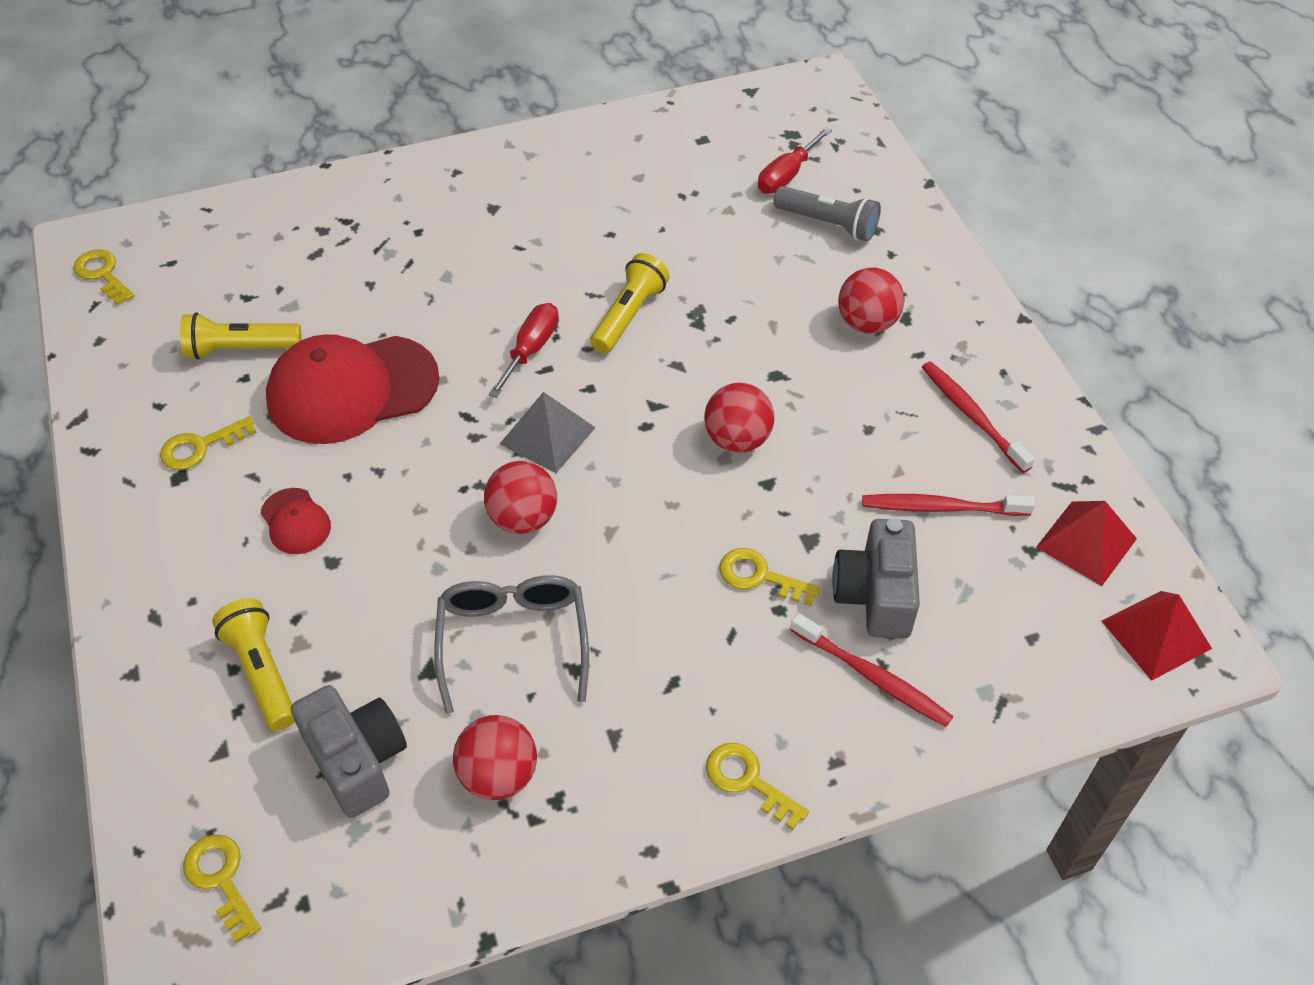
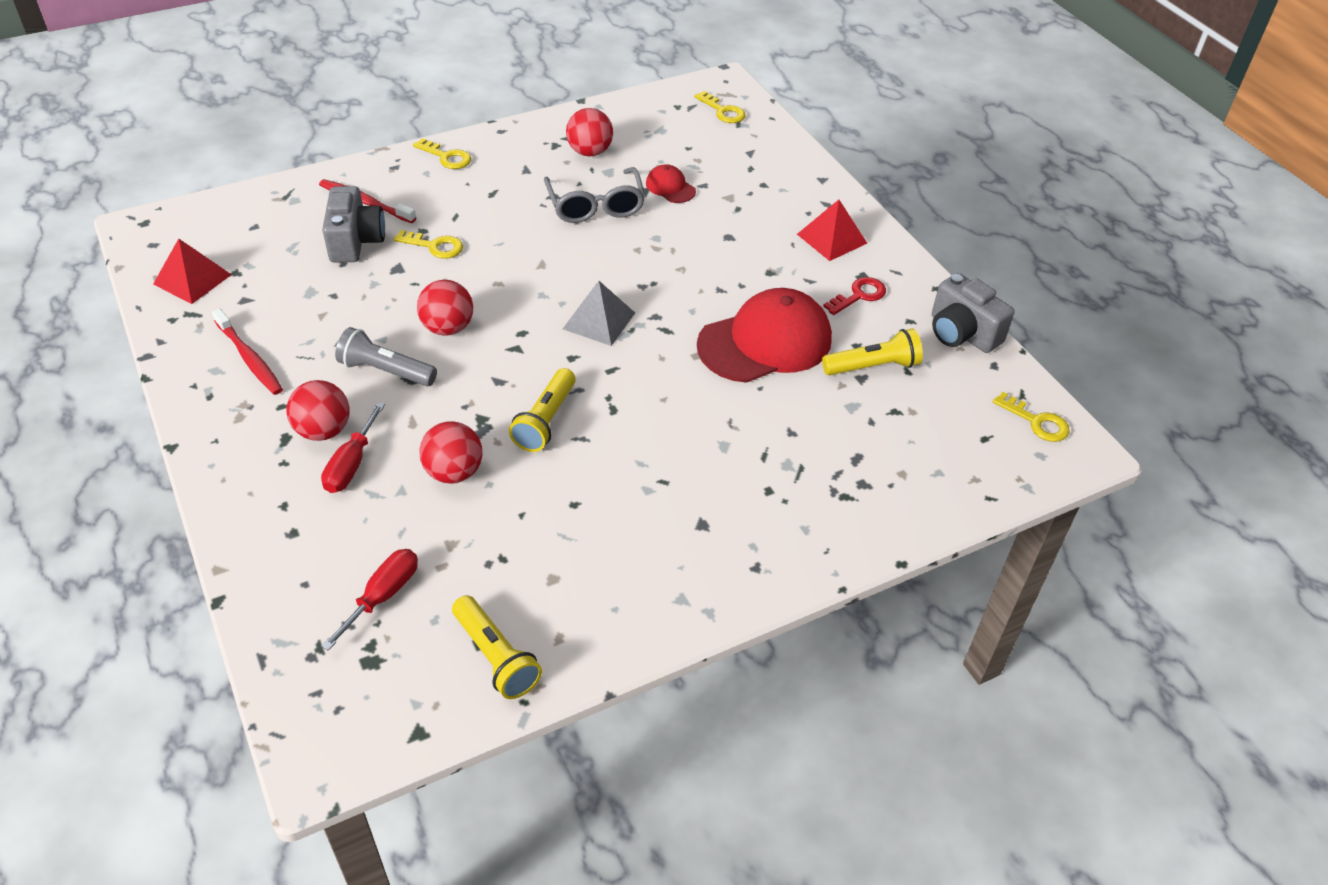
camera: 170 degrees right, 5 degrees down
yellow key [160,416,257,470] -> red key [823,277,886,315]
yellow flashlight [212,598,295,731] -> yellow flashlight moved to [452,595,542,699]
red cap [260,488,331,554] -> red cap moved to [646,164,696,203]
grey camera [291,685,407,818] -> grey camera moved to [932,273,1015,353]
red ball [484,461,557,534] -> red ball moved to [419,421,483,484]
red screwdriver [489,303,559,398] -> red screwdriver moved to [321,402,385,493]
grey flashlight [773,186,881,242] -> grey flashlight moved to [335,327,437,386]
red toothbrush [862,494,1035,516] -> none
red pyramid [1102,591,1212,681] -> red pyramid moved to [797,200,867,261]

